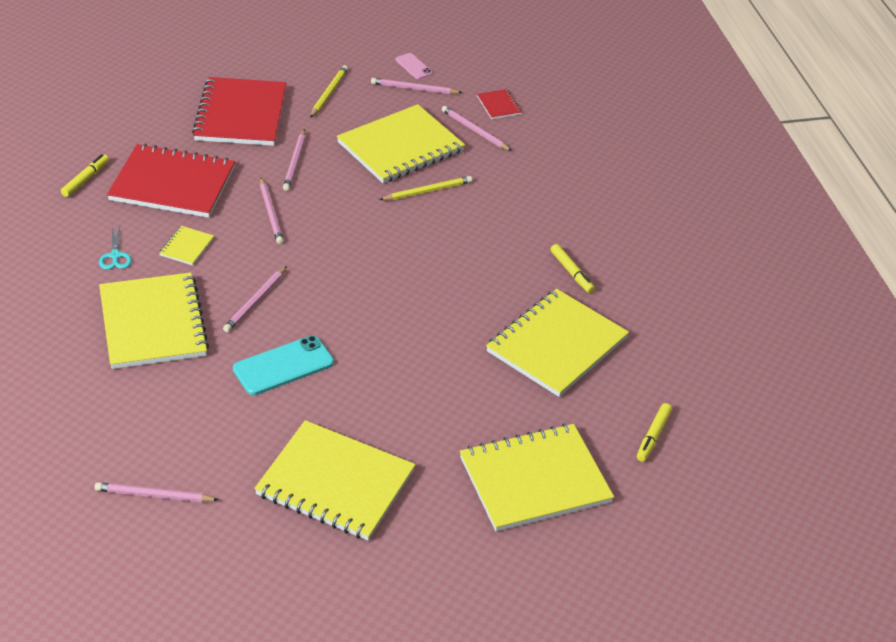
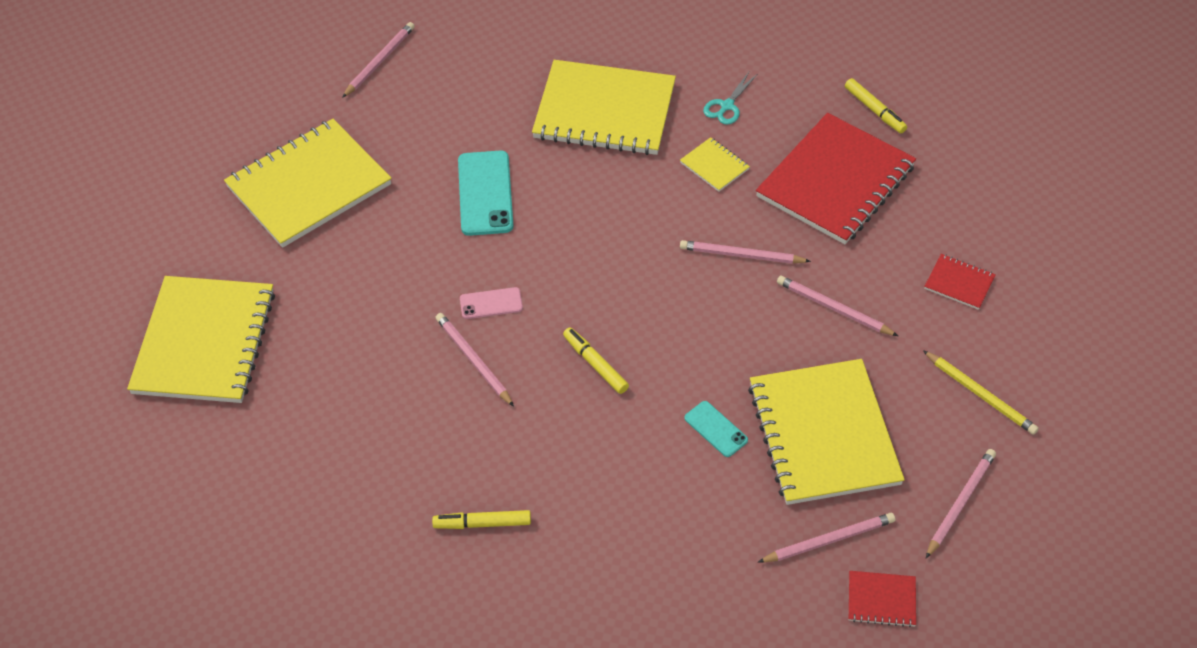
camera: 120 degrees right, 10 degrees up
turquoise scissors [99,226,132,270] -> turquoise scissors turned 75 degrees counterclockwise [703,72,757,125]
red notebook [192,77,286,146] -> red notebook [924,254,996,310], size x0.42
pink pencil [223,266,287,332] -> pink pencil moved to [436,313,514,406]
yellow pencil [379,176,472,200] -> turquoise phone [685,401,748,457]
pink phone [395,53,433,79] -> pink phone moved to [460,287,523,319]
yellow notebook [486,289,629,397] -> none
yellow marker [637,403,672,462] -> yellow marker moved to [563,328,629,394]

